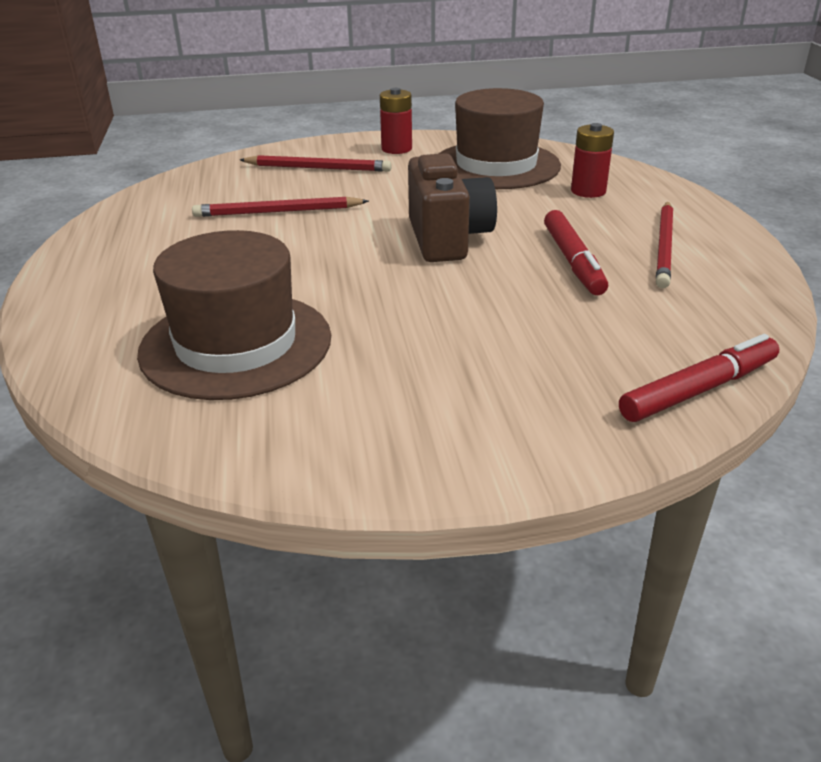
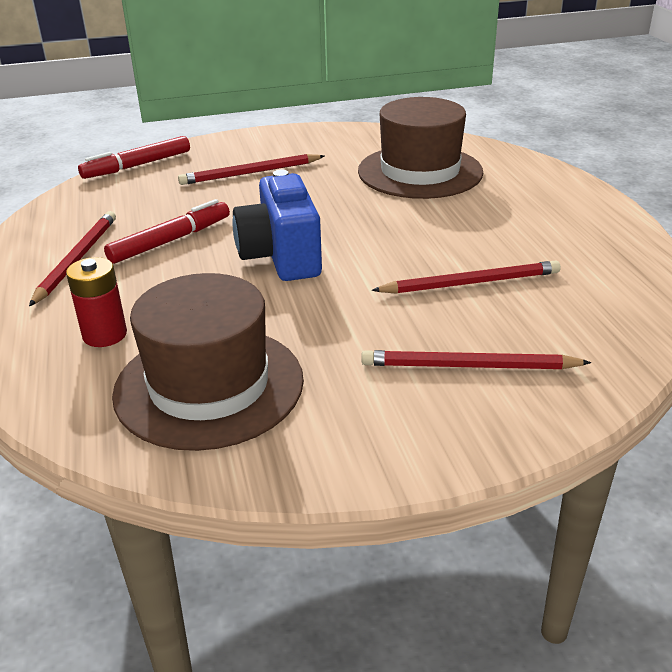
camera: 175 degrees right, 0 degrees up
red battery [380,88,412,154] -> none
brown camera [408,153,497,262] -> blue camera [232,170,322,281]
red marker [544,210,608,295] -> red marker turned 60 degrees clockwise [104,199,230,264]
none -> red pencil [178,154,324,185]

